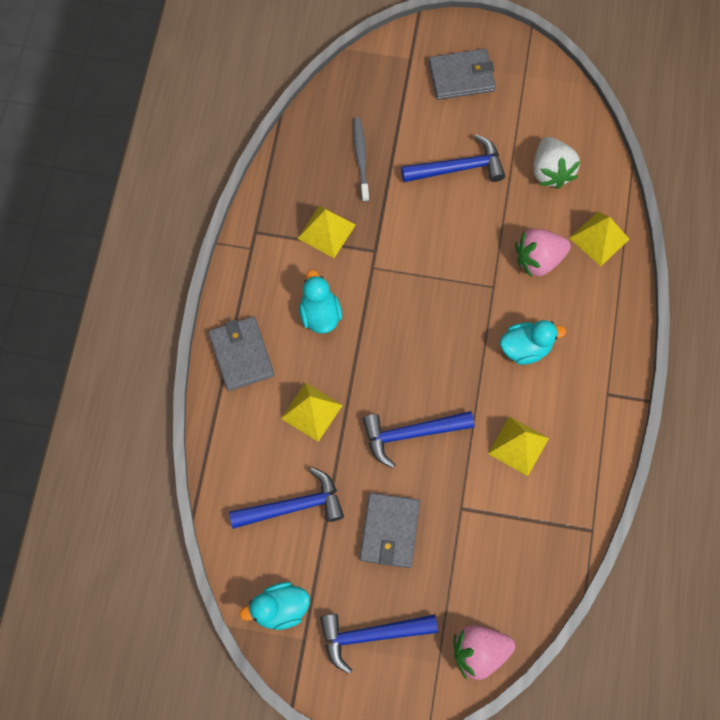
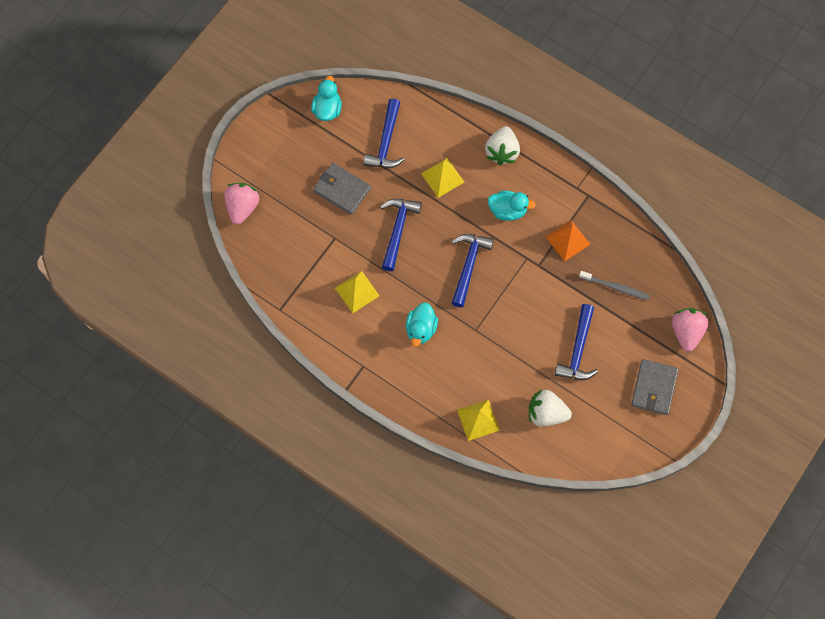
camera: 115 degrees right, 0 degrees up
grey wallet [208,316,274,391] -> white strawberry [485,126,520,165]
yellow pyramid [298,205,356,258] -> orange pyramid [546,220,591,262]
blue hammer [320,614,438,674] -> blue hammer moved to [452,234,494,307]
pink strawberry [515,229,571,278] -> pink strawberry moved to [672,308,709,352]

